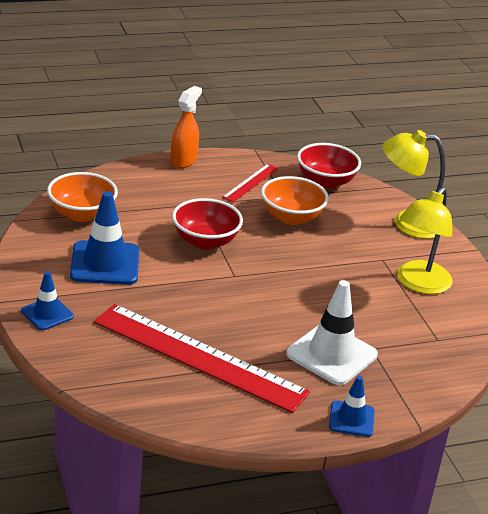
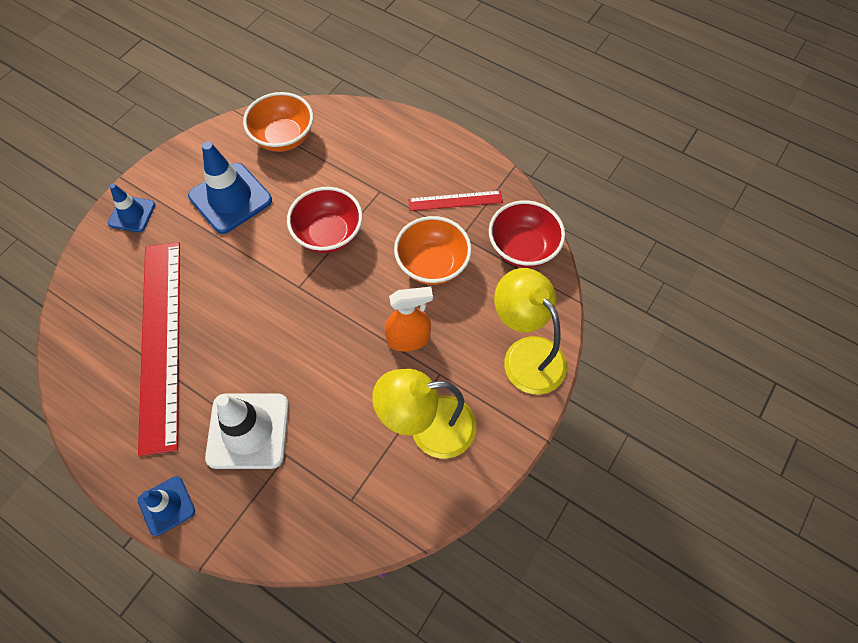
camera: 55 degrees right, 30 degrees up
orange spray bottle [171,86,202,168] -> orange spray bottle moved to [384,287,433,352]

